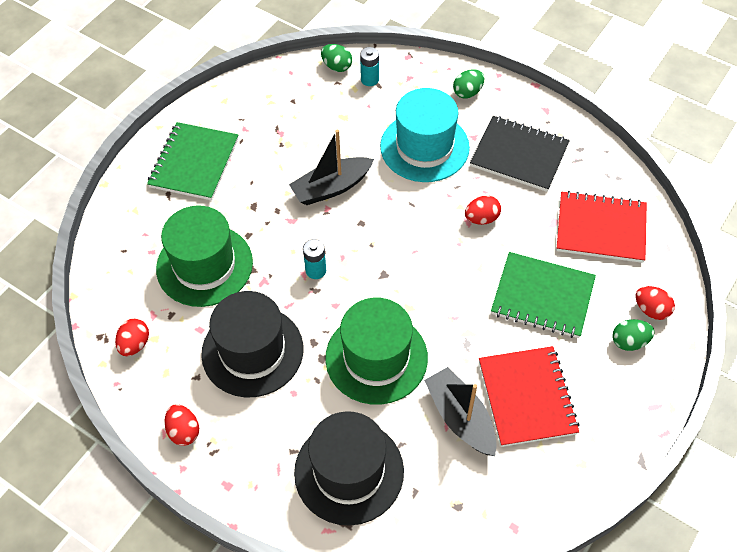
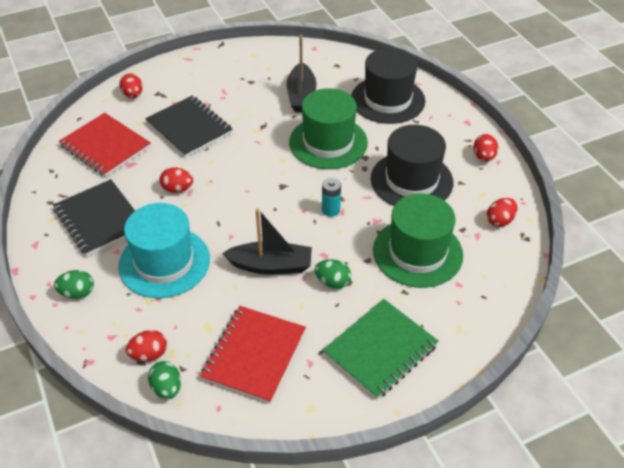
camera: 150 degrees left, 10 degrees down
turquoise battery [360,47,379,86] -> red egg [126,330,167,362]
red notebook [479,346,580,447] -> red notebook moved to [200,306,306,403]
green notebook [491,252,596,338] -> black notebook [145,96,233,158]
green egg [612,319,655,351] -> green egg moved to [314,259,351,289]

